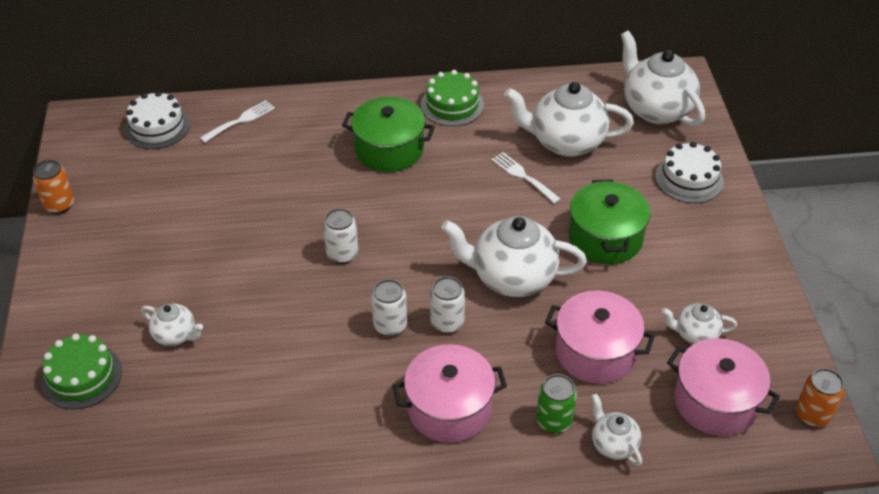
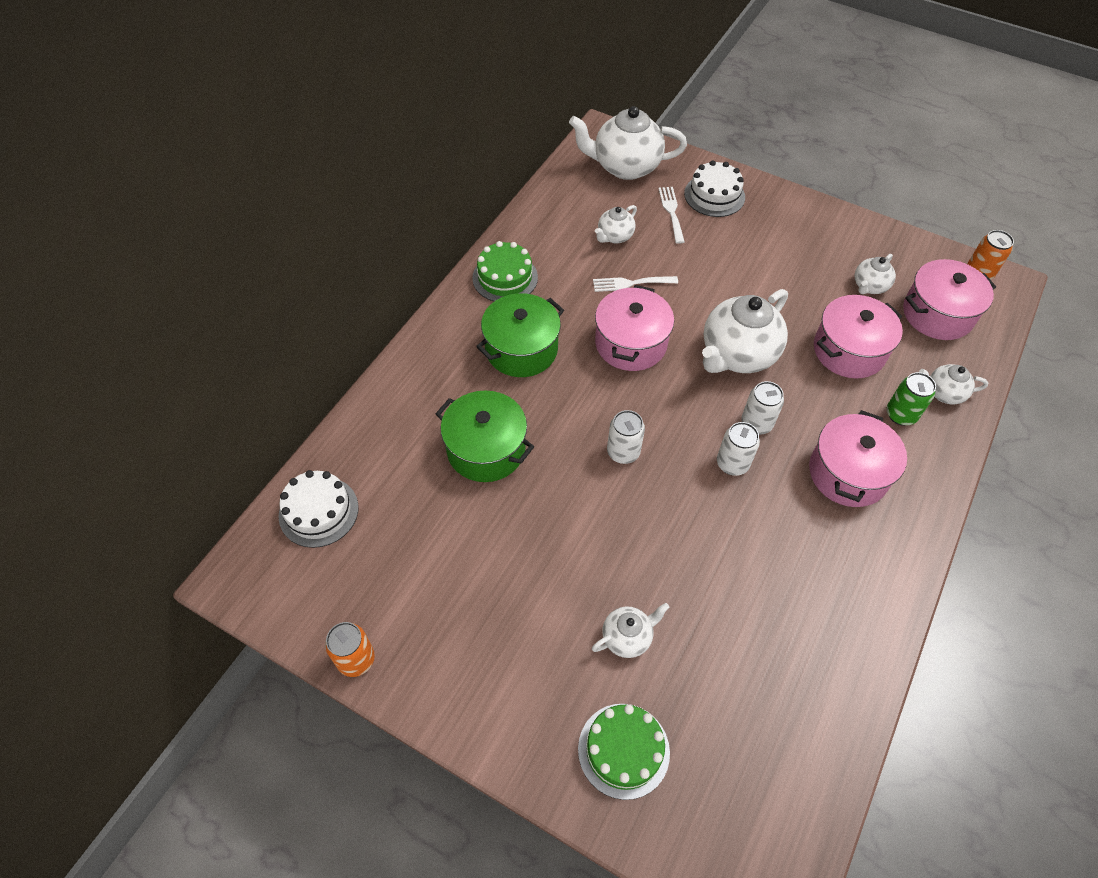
camera: 55 degrees left, 10 degrees up
white fork [200,100,275,143] -> white fork moved to [658,187,685,244]
white teapot [504,82,634,157] -> white teapot [595,205,637,243], size x0.51
green pot [569,179,651,264] -> green pot moved to [436,391,534,482]
none -> pink pot [595,285,674,371]

